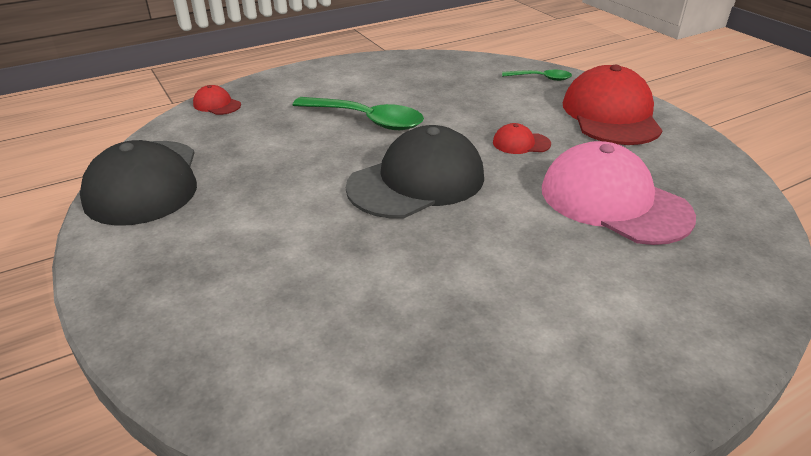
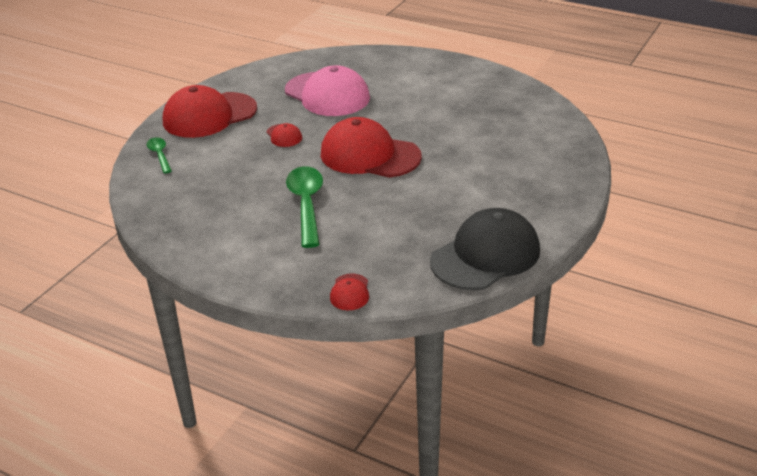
camera: 120 degrees left, 0 degrees up
black cap [346,125,484,218] -> red cap [321,117,422,178]
pink cap [542,141,696,245] -> pink cap turned 60 degrees counterclockwise [285,65,370,116]

